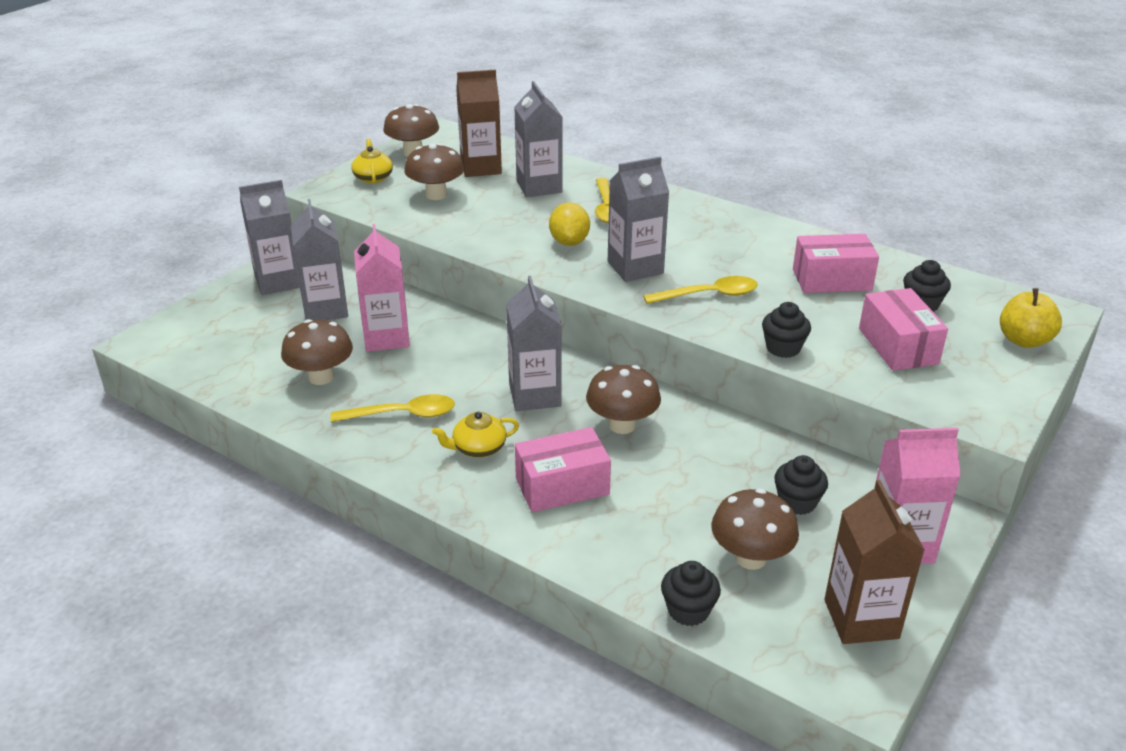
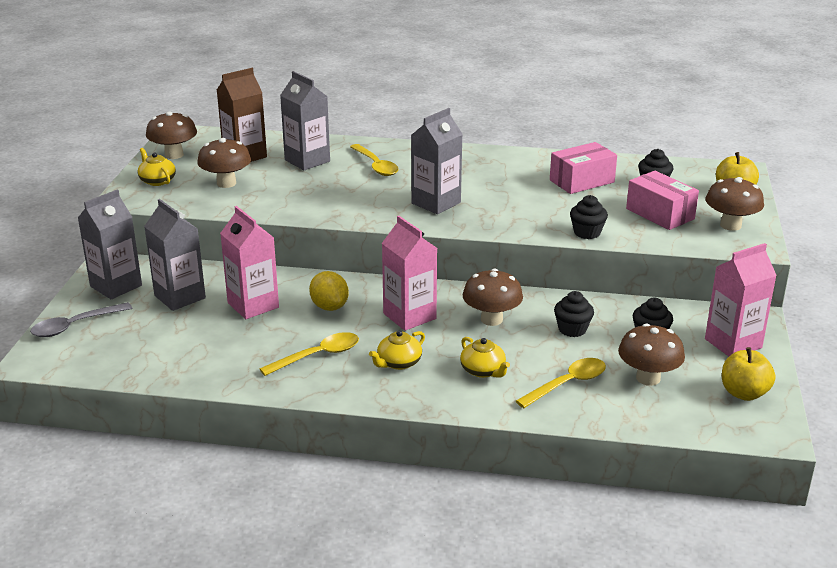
camera: 25 degrees left, 5 degrees down
brown mushroom [281,319,353,385] -> brown mushroom moved to [706,177,764,231]
grey carton [506,276,562,411] -> pink carton [382,216,437,331]
pink box [515,427,611,512] -> yellow teapot [460,337,510,378]
yellow lemon [549,202,590,246] -> yellow lemon moved to [309,271,349,311]
yellow spoon [643,276,758,304] -> yellow spoon moved to [516,358,606,408]
black cupcake [661,561,721,626] -> black cupcake moved to [554,291,594,337]
brown carton [824,480,924,644] -> yellow apple [722,347,775,401]
none -> grey spoon [30,302,132,337]

